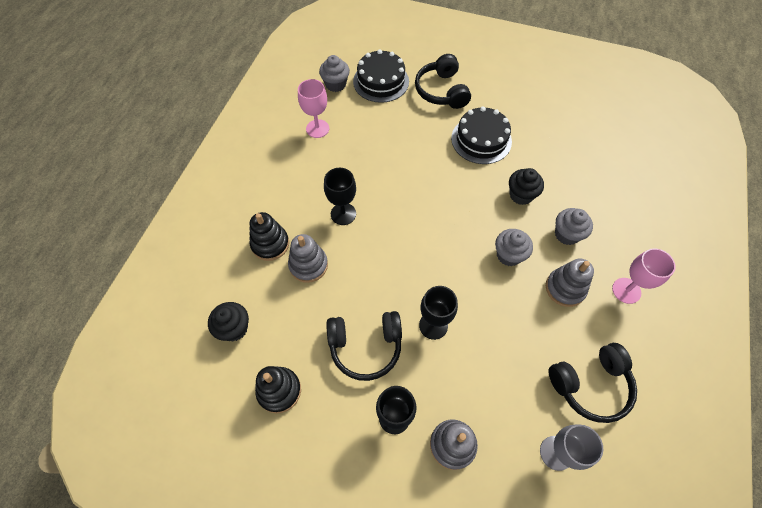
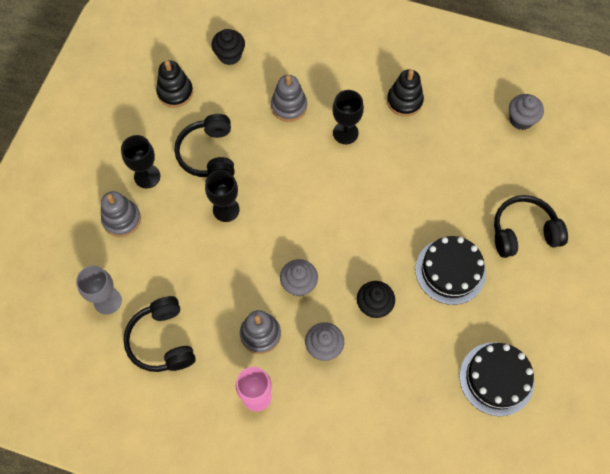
camera: 90 degrees right, 5 degrees up
black stacking toy [250,212,289,261] -> black stacking toy moved to [387,69,424,117]
pink goblet [298,79,329,138] -> none
black cake [353,49,409,103] -> black cake moved to [460,342,534,416]

